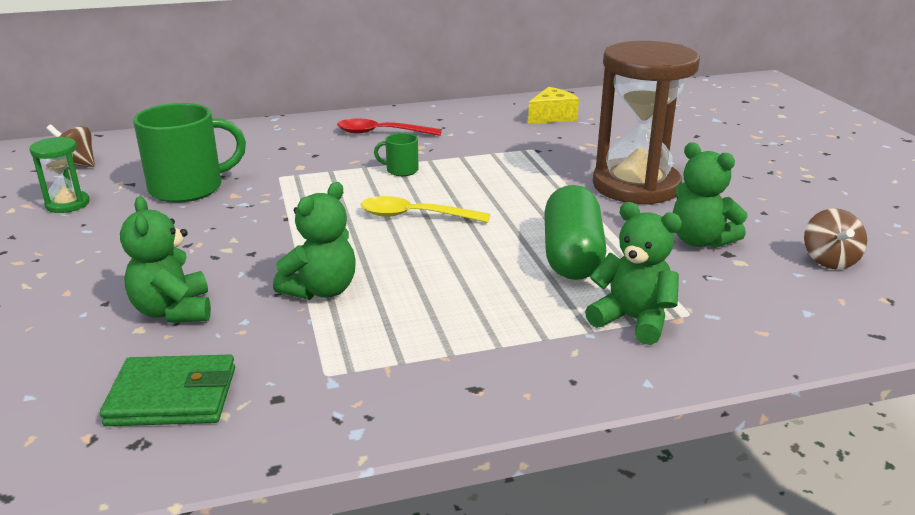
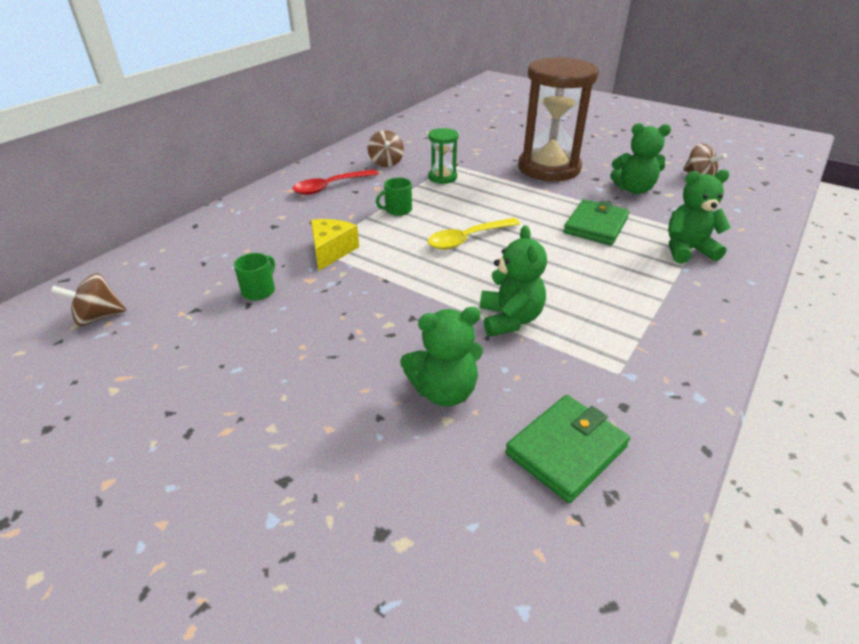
camera: 40 degrees left, 10 degrees up
green hourglass [29,137,90,213] -> green hourglass moved to [428,128,459,184]
green teddy bear [120,196,211,323] -> green teddy bear turned 45 degrees counterclockwise [400,307,483,407]
green mug [133,103,246,203] -> green mug [234,253,275,301], size x0.46
yellow cheese [528,87,579,124] -> yellow cheese moved to [311,219,359,271]
green capsule [544,185,606,280] -> green wallet [563,199,629,245]
none -> brown spinning top [368,130,404,167]

